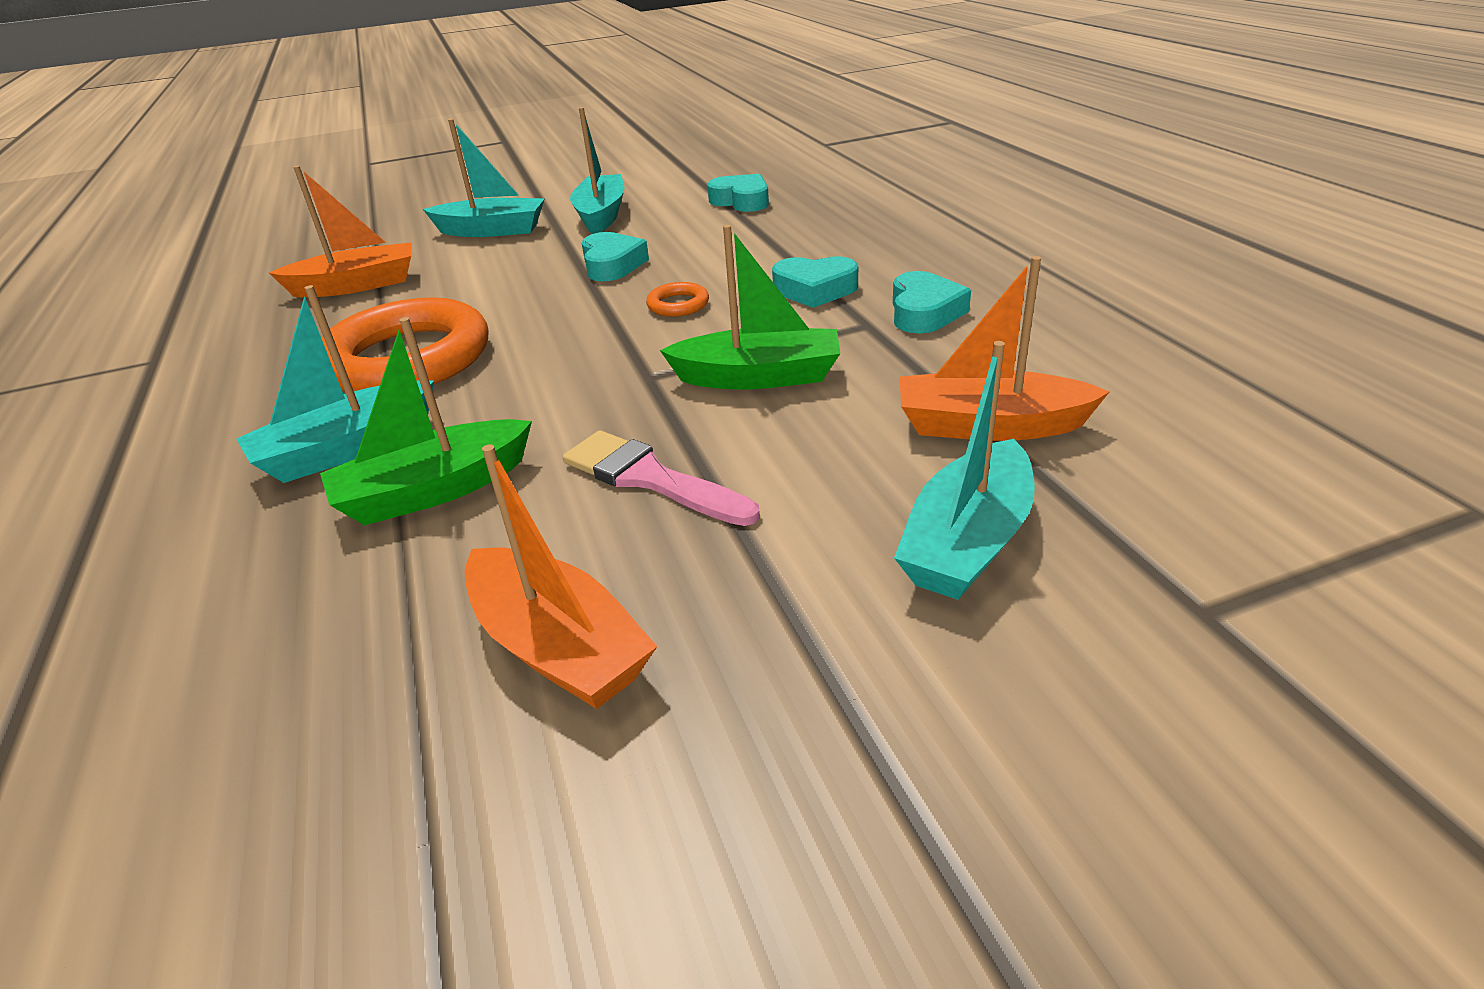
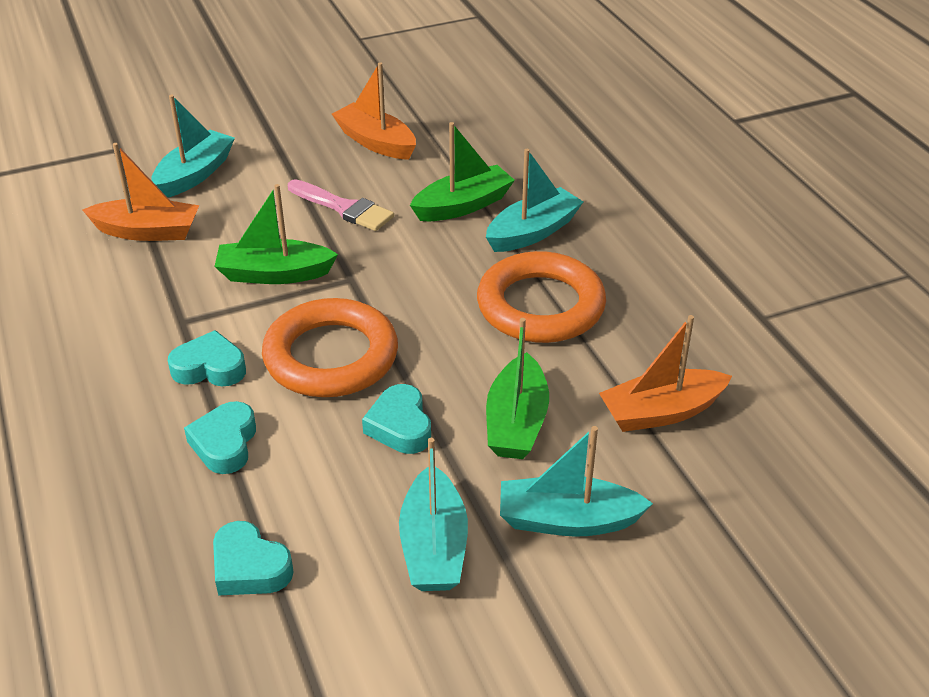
camera: 175 degrees right, 5 degrees up
orange ring [646,282,709,317] -> orange ring [262,298,398,397], size x2.47
turquoise heart [893,271,971,333] -> turquoise heart moved to [184,401,256,474]
none -> green boat [486,318,549,459]

